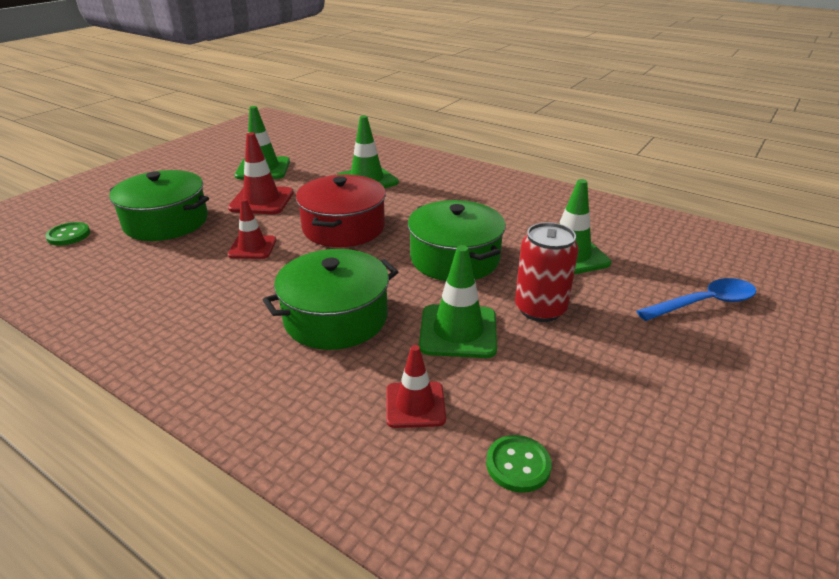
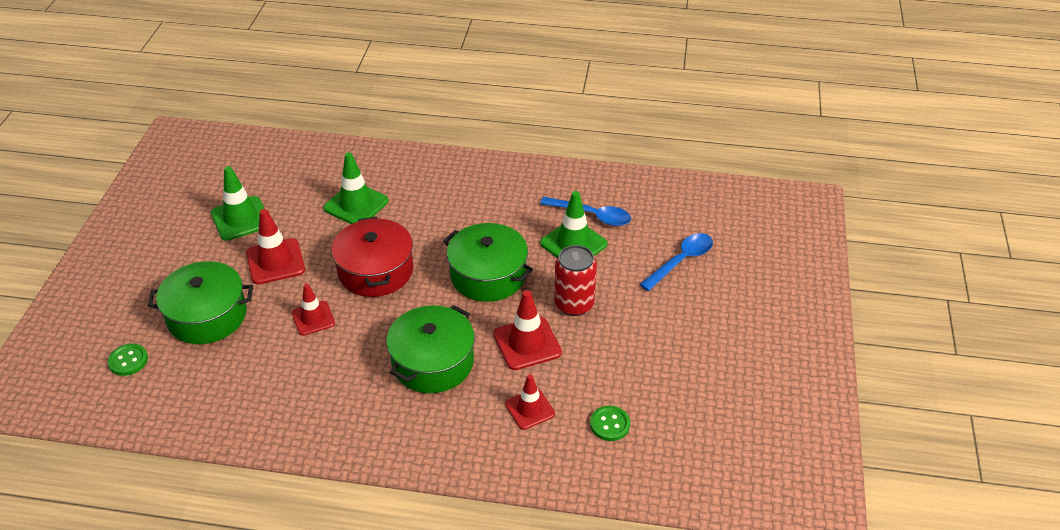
camera: 25 degrees left, 10 degrees up
green traffic cone [419,245,497,358] -> red traffic cone [493,290,562,370]
none -> blue spoon [540,197,631,226]

